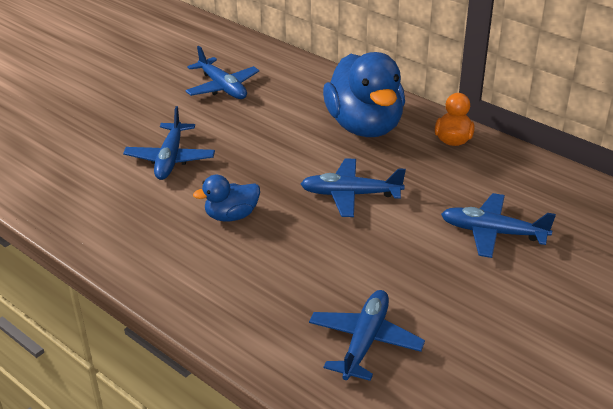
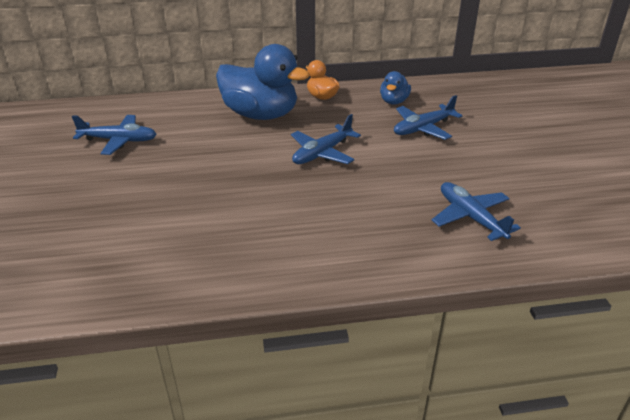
camera: 50 degrees left, 0 degrees up
blue plane [123,106,215,180] -> none
blue duck [193,175,260,221] -> blue duck moved to [380,71,411,105]

